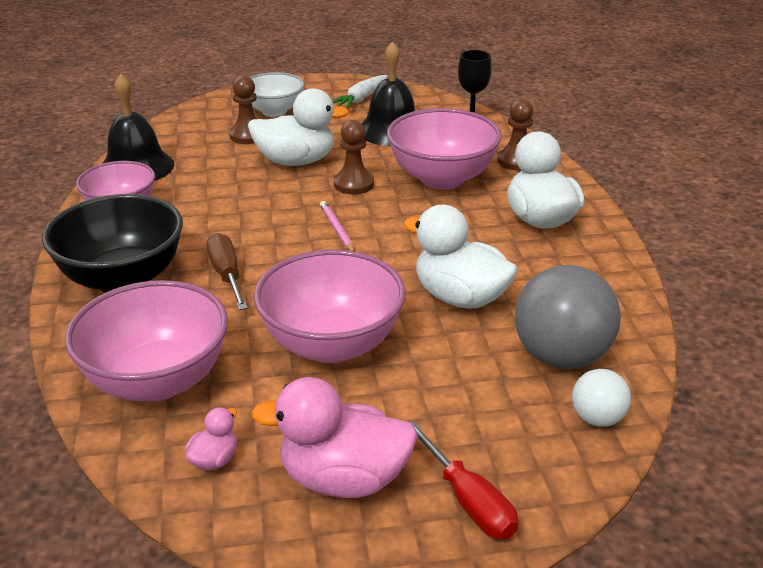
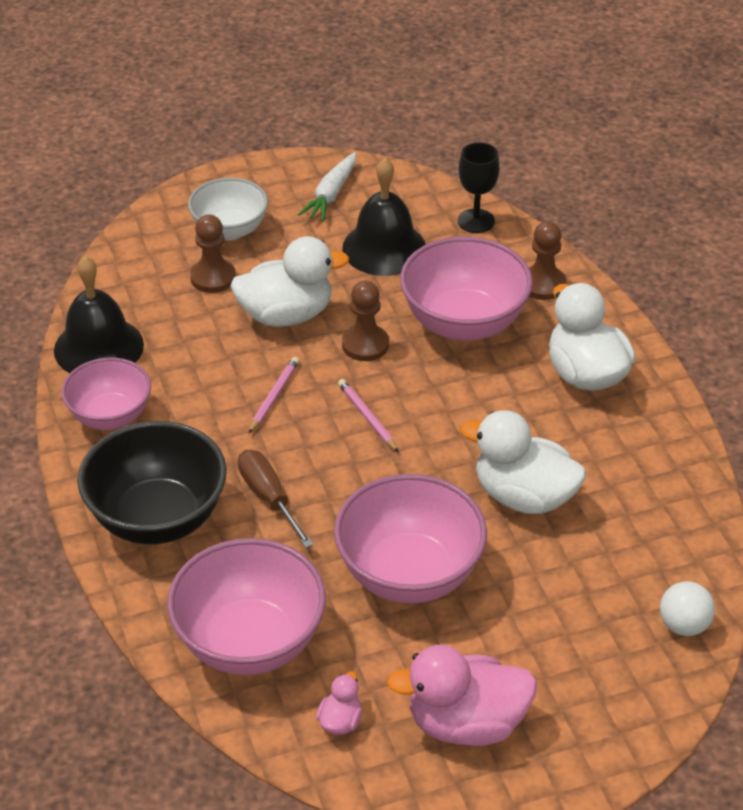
camera: 10 degrees left, 10 degrees up
red screwdriver [411,422,518,539] -> none
grey ball [515,265,621,369] -> none
none -> pink pencil [249,357,299,433]

